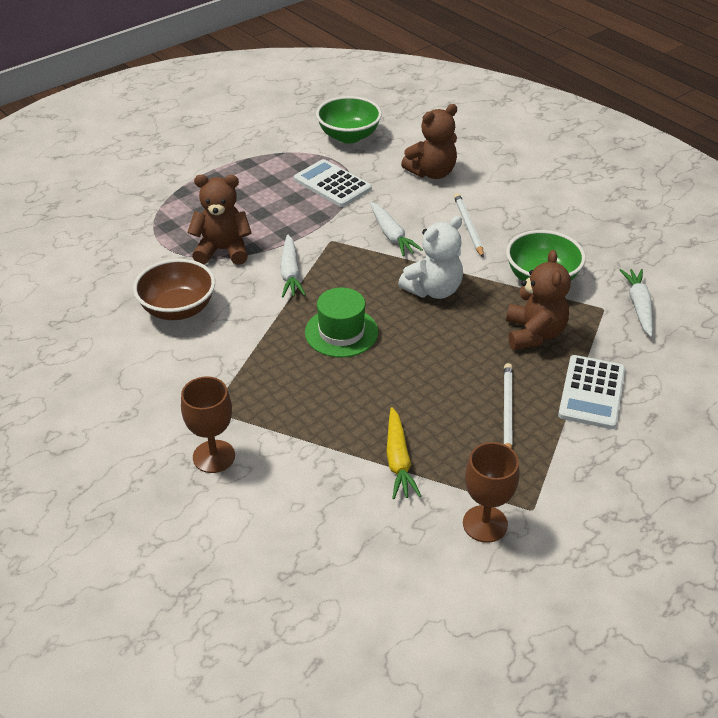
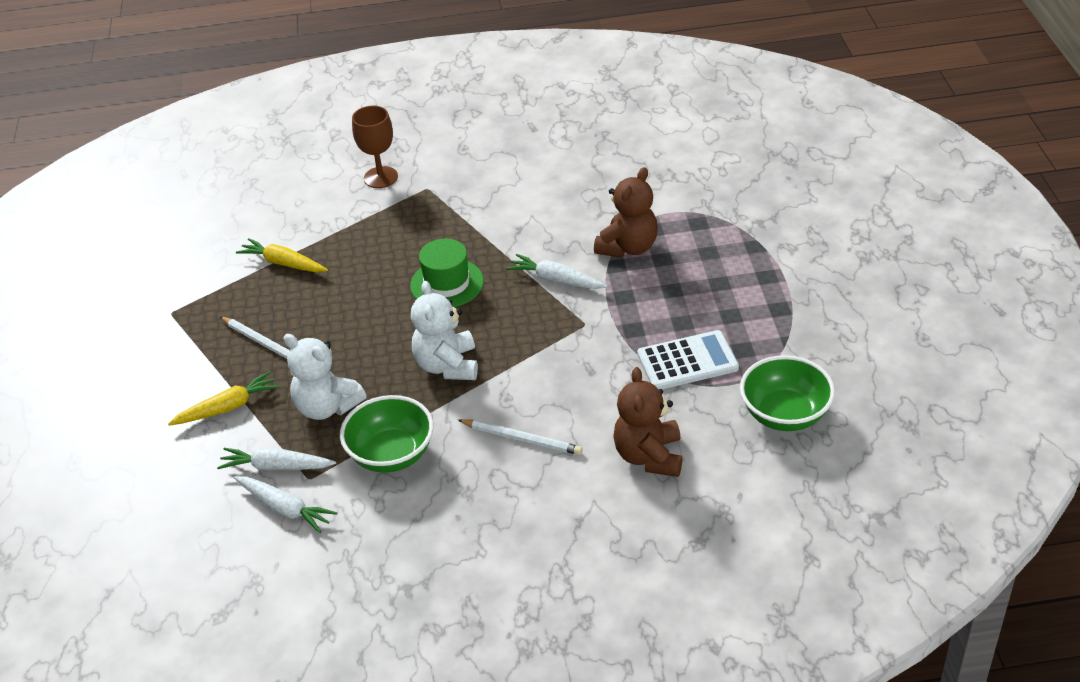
camera: 125 degrees right, 0 degrees up
brown bowl [133,259,215,320] -> none
white carrot [370,202,423,256] -> white carrot moved to [217,448,336,470]
brown goblet [463,442,520,543] -> none
brown teddy bear [506,250,571,350] -> white teddy bear [283,334,367,420]
white calculator [558,355,625,429] -> yellow carrot [168,371,279,426]

